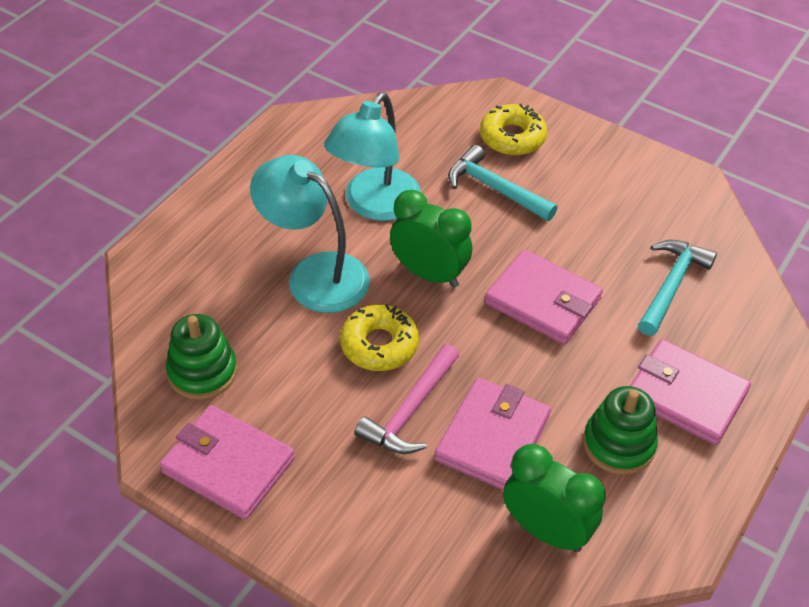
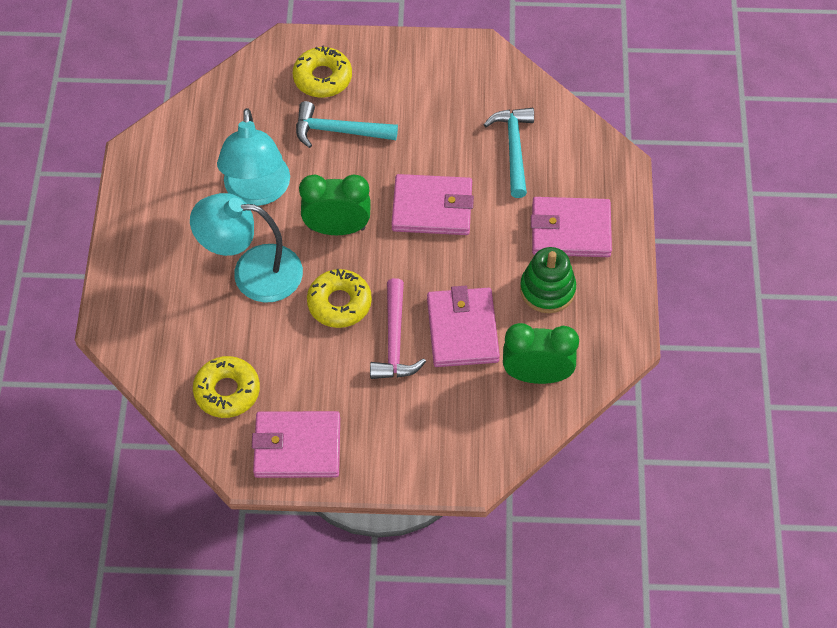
camera: 30 degrees left, 10 degrees up
green stacking toy [166,314,237,400] -> yellow donut [193,356,260,418]

